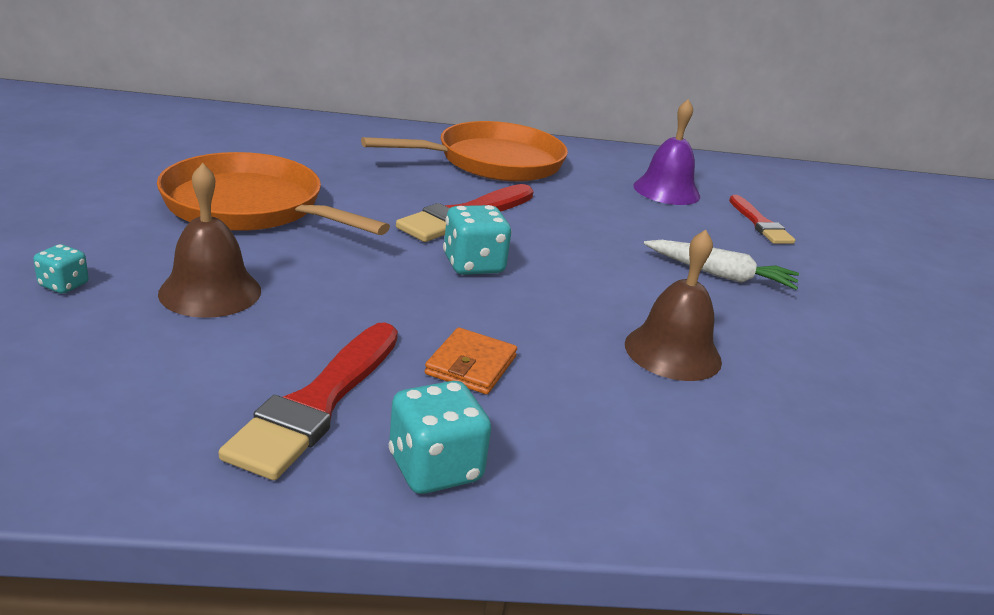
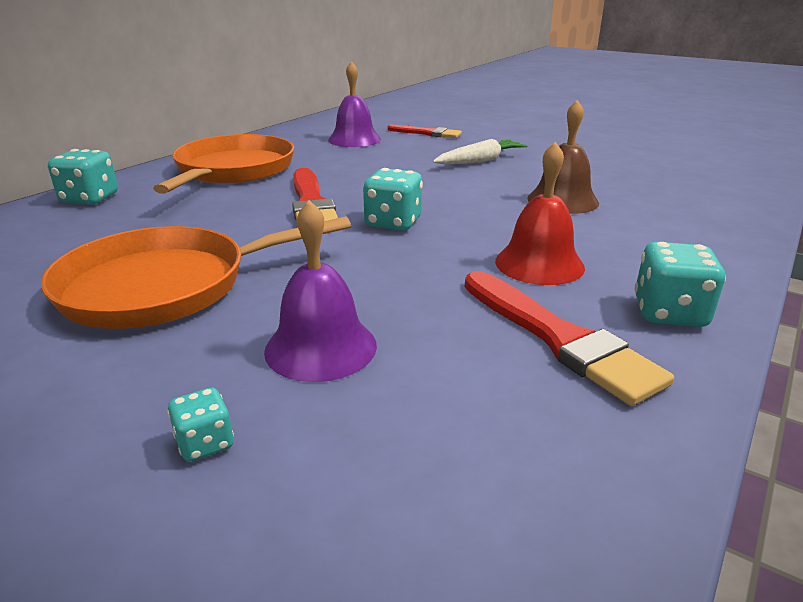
camera: 50 degrees left, 0 degrees up
brown bell [158,163,261,318] -> purple bell [264,200,377,382]
orange wallet [425,327,517,395] -> red bell [495,142,585,285]
none -> turquoise dice [48,149,118,204]

